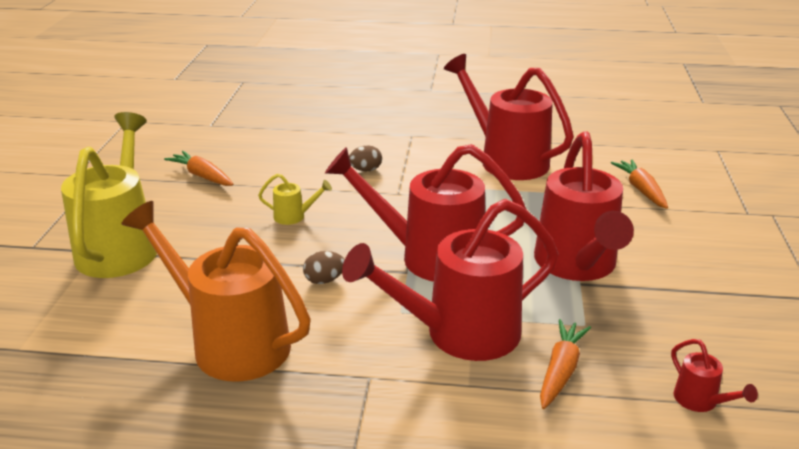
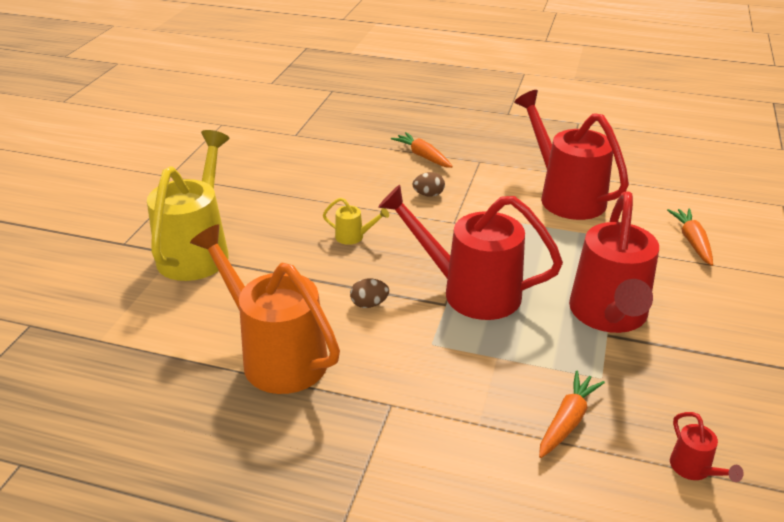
camera: 10 degrees right, 5 degrees up
orange carrot [164,151,234,186] -> orange carrot moved to [391,132,453,168]
red watering can [342,199,559,361] -> none

